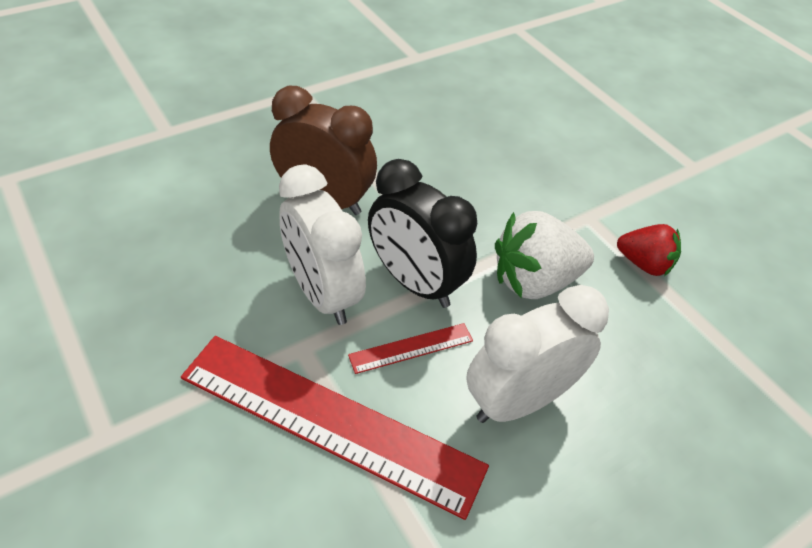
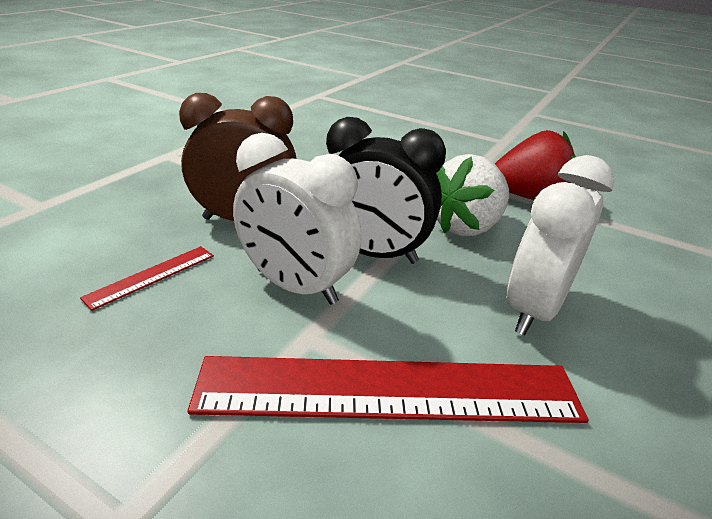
camera: 25 degrees left, 15 degrees down
red ruler [348,323,473,374] -> red ruler moved to [80,246,214,311]
red strawberry [617,224,681,276] -> red strawberry [495,130,576,200], size x1.60

